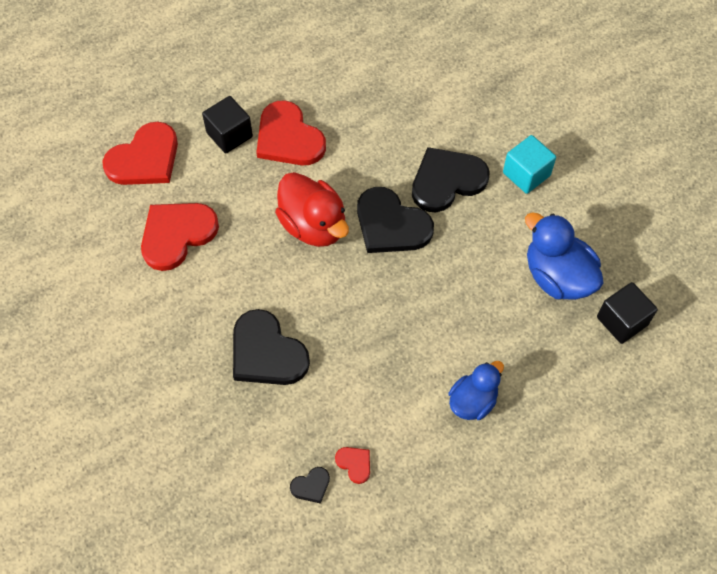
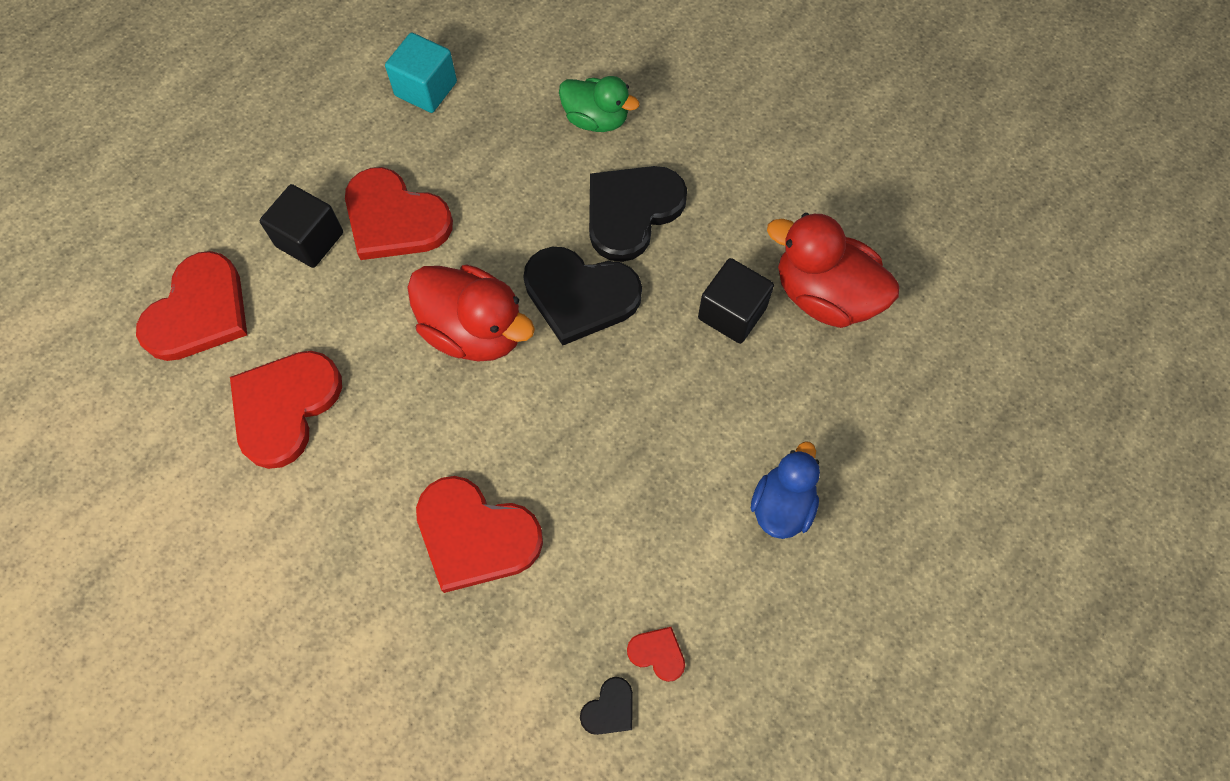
camera: 20 degrees left, 5 degrees up
black heart [233,309,310,385] -> red heart [416,476,543,593]
turquoise cube [503,135,556,194] -> turquoise cube moved to [385,32,457,113]
blue duck [525,212,604,300] -> red duck [767,213,899,328]
black cube [597,282,658,344] -> black cube moved to [698,258,774,344]
none -> green duck [559,76,640,132]

